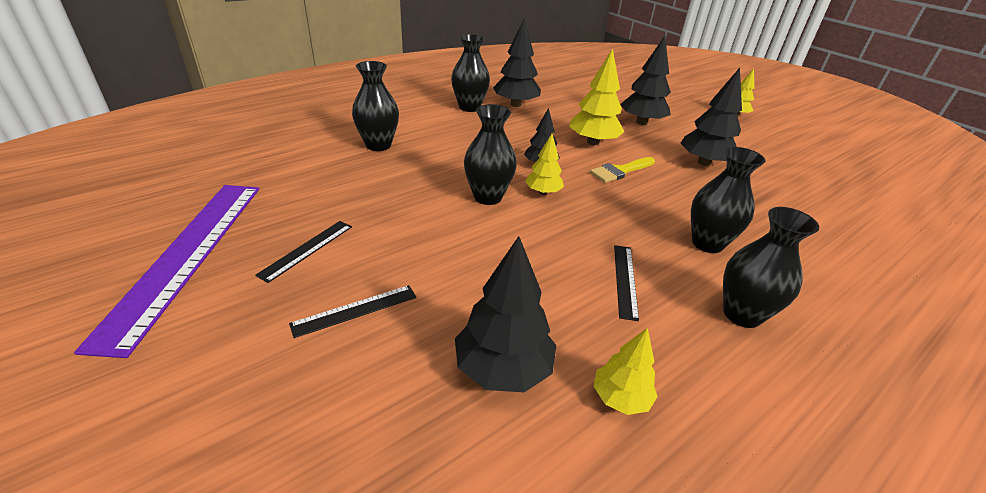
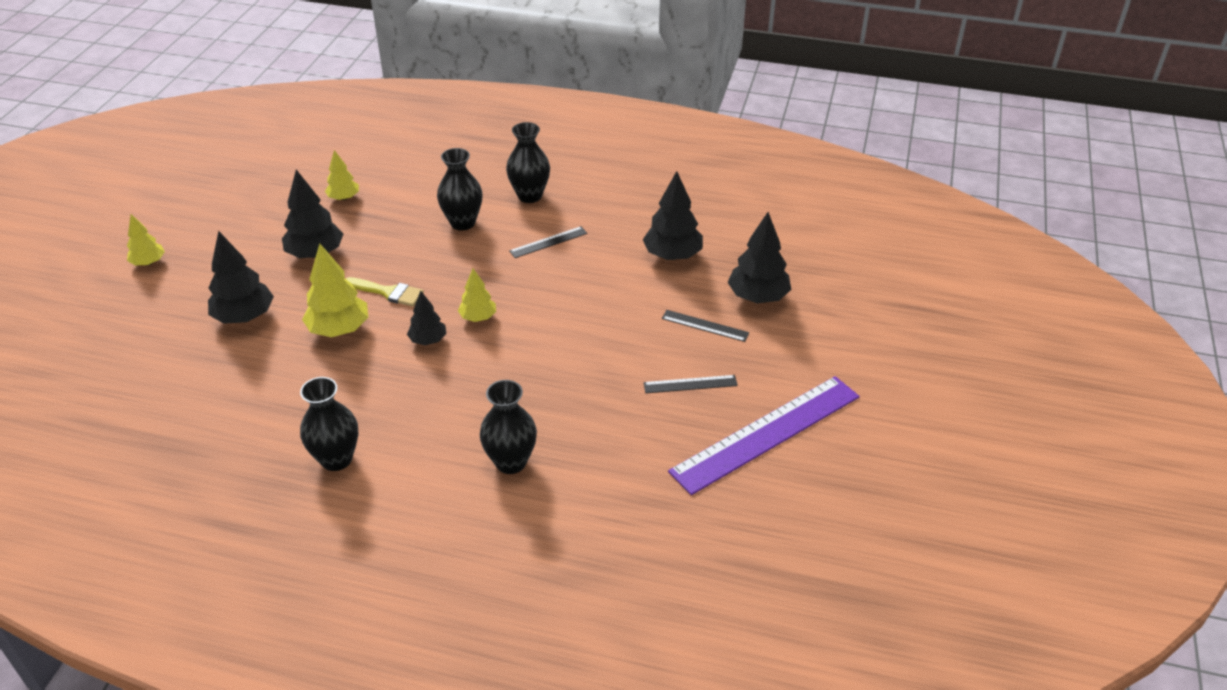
camera: 125 degrees left, 5 degrees up
black vase [464,104,517,205] -> none
black tree [493,19,541,107] -> black tree moved to [727,212,791,303]
yellow tree [593,328,658,415] -> yellow tree moved to [325,150,359,201]

